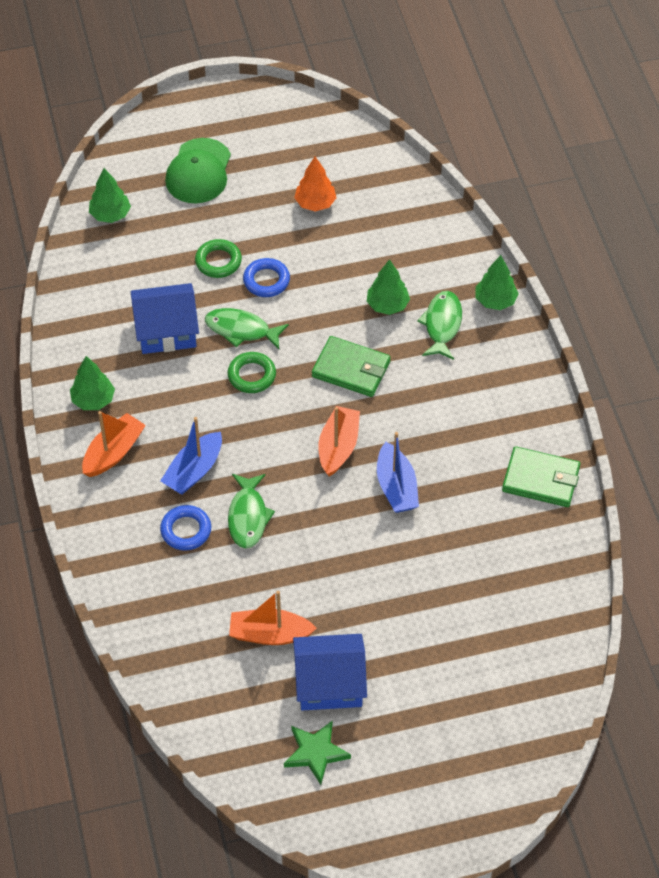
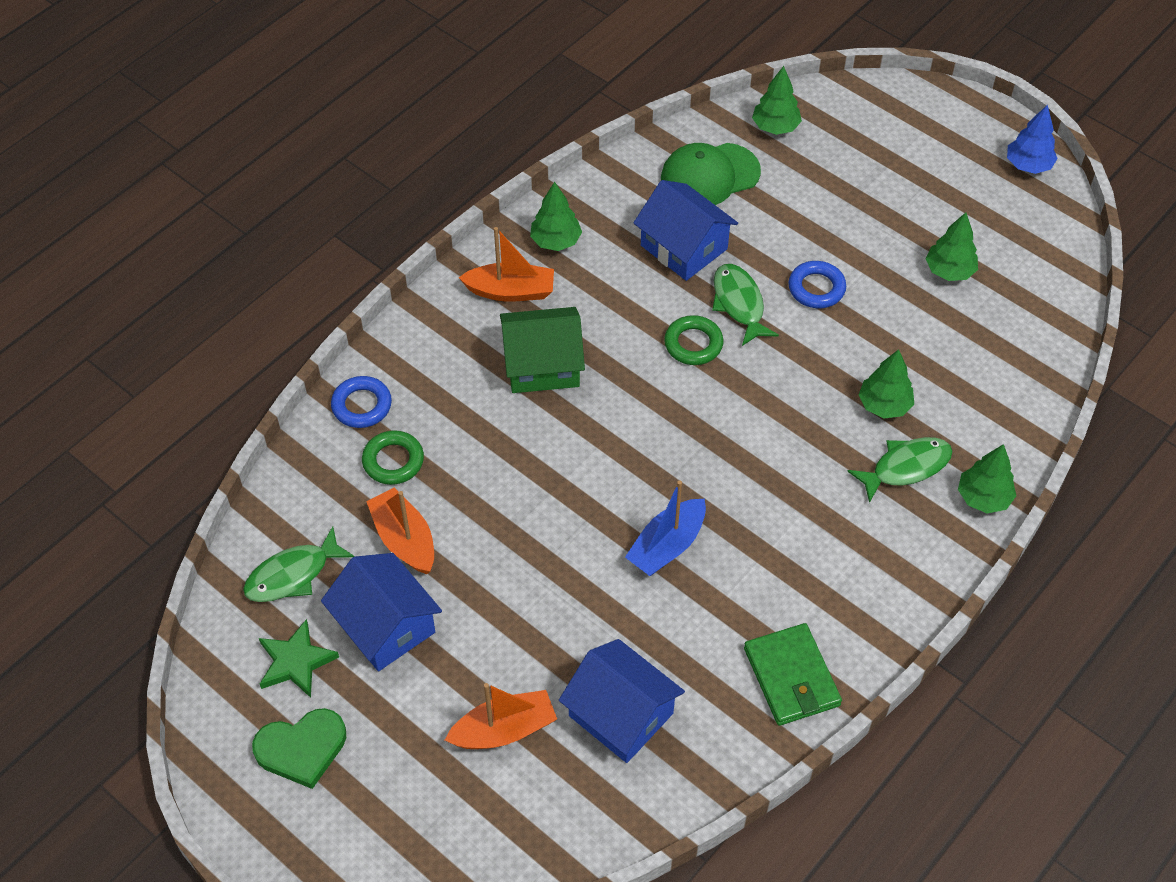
camera: 55 degrees right, 0 degrees up
blue boat [160,417,222,494] -> green house [500,307,585,393]
blue ring [160,505,211,551] -> blue ring moved to [331,376,392,428]
green cap [165,138,231,203] -> green cap moved to [661,143,761,205]
green ring [195,239,242,278] -> green ring moved to [362,430,424,485]
green fish [228,474,275,548] -> green fish moved to [243,526,354,602]
orange tree [294,156,336,212] -> green tree [926,212,978,281]
green wallet [312,336,391,397] -> none
orange boat [318,406,360,477] -> orange boat moved to [445,683,557,749]
none -> green heart [252,708,346,789]
none -> blue house [559,639,685,763]
none -> blue tree [1007,105,1058,174]

